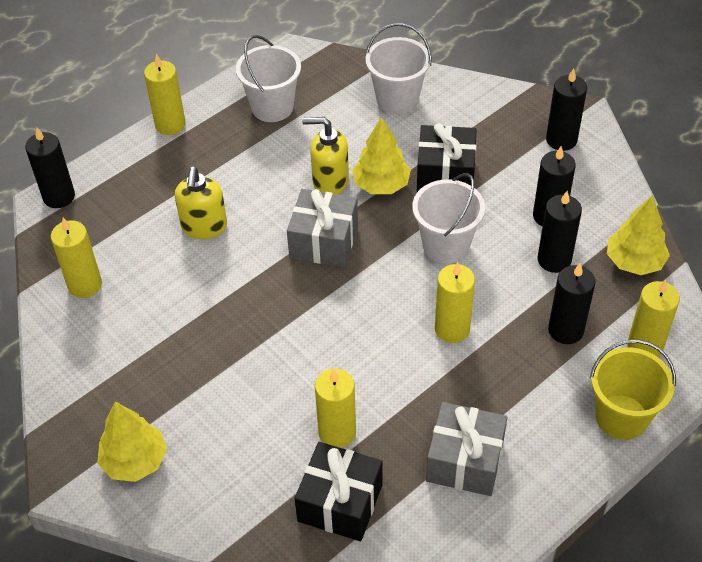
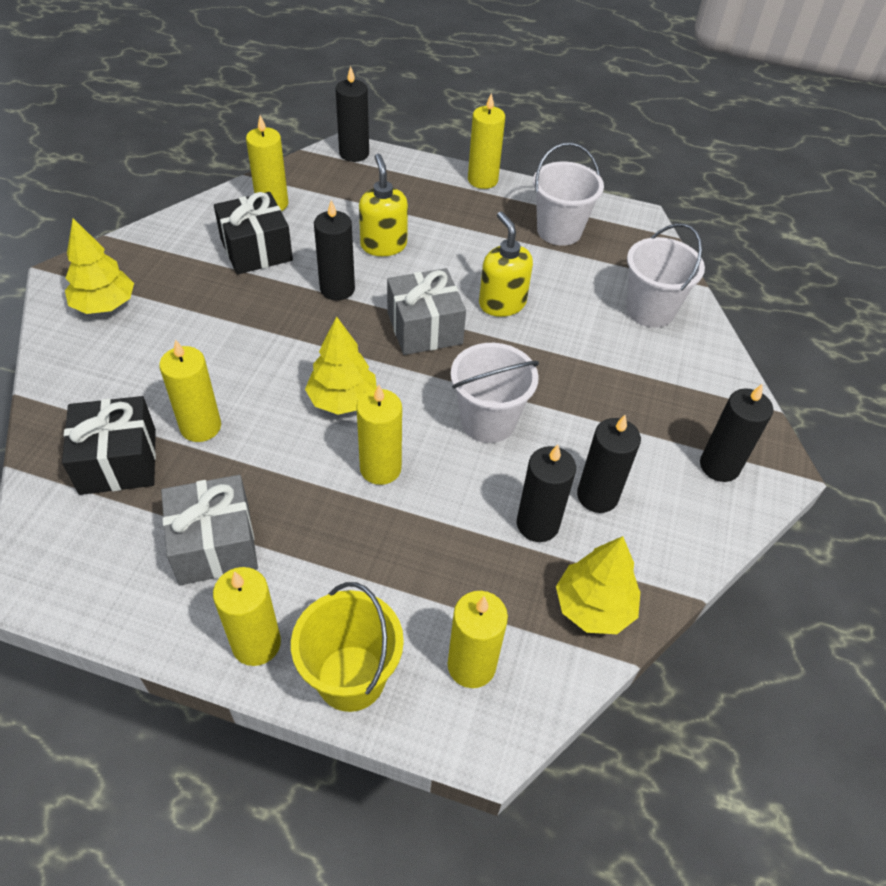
camera: 55 degrees right, 0 degrees up
yellow soap dispenser [175,167,227,239] -> yellow soap dispenser turned 105 degrees clockwise [359,154,408,256]
yellow tree [352,117,411,194] -> yellow tree moved to [305,316,377,415]
black gift [417,123,477,192] -> black gift moved to [214,192,293,275]
black candle [548,263,595,344] -> black candle moved to [314,200,355,300]
none -> yellow candle [213,567,281,666]

